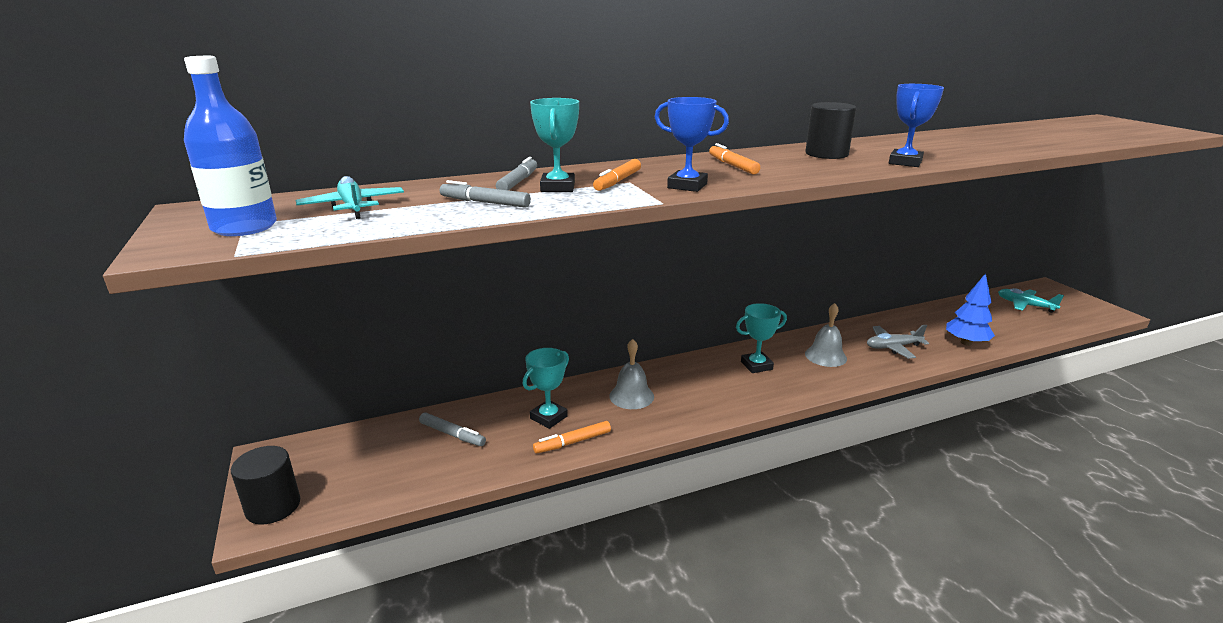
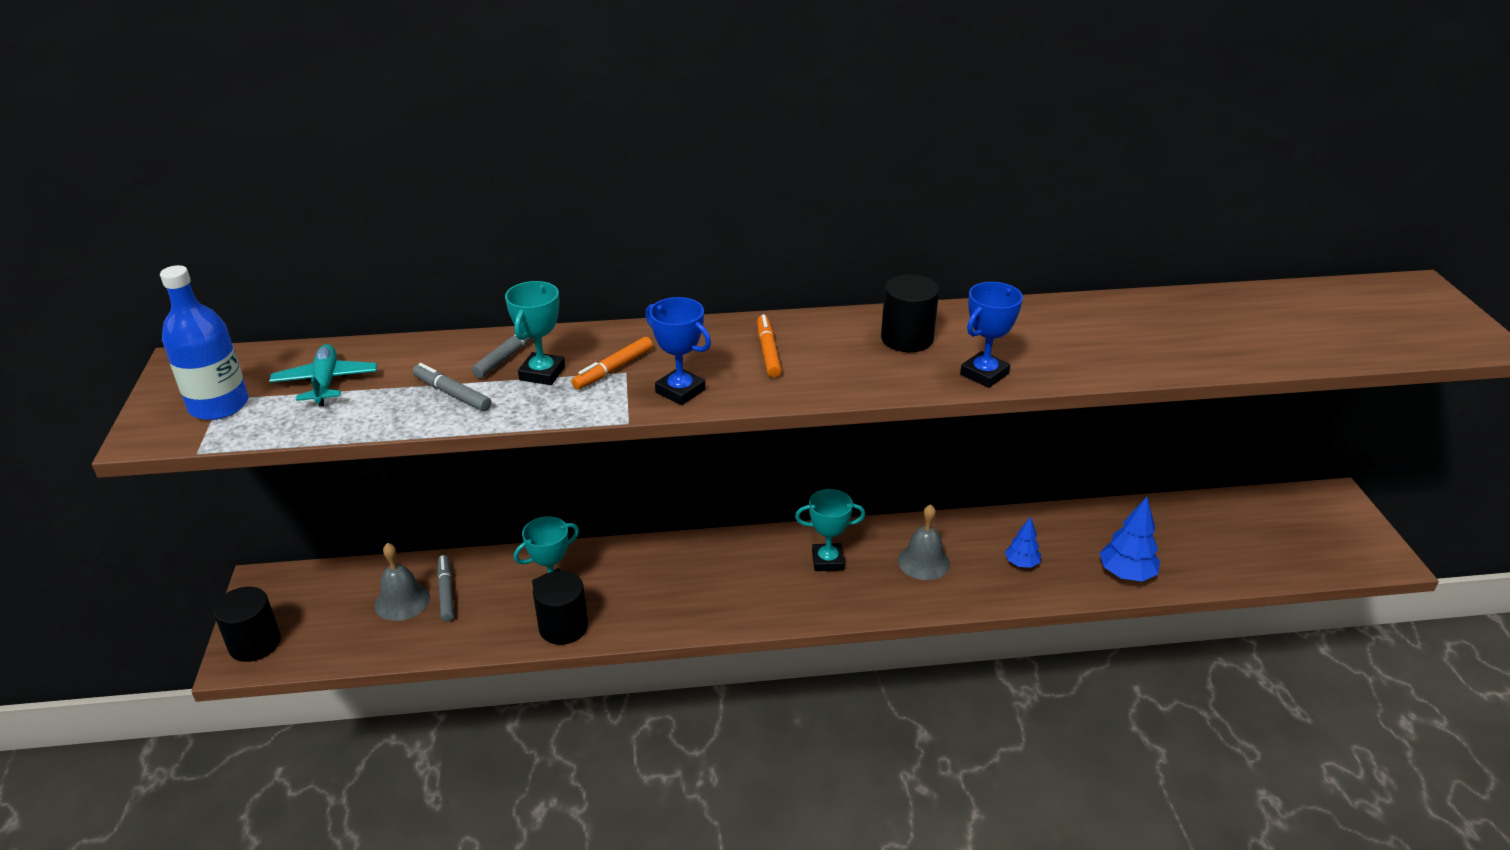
camera: 15 degrees right, 10 degrees up
grey marker [419,413,486,446] -> grey marker turned 150 degrees counterclockwise [437,555,454,622]
orange marker [533,421,611,453] -> black cylinder [533,571,588,645]
grey bell [609,339,654,409] -> grey bell moved to [375,543,430,621]
grey plane [867,325,929,359] -> blue tree [1005,517,1041,568]
turquoise plane [998,288,1064,313] -> none

